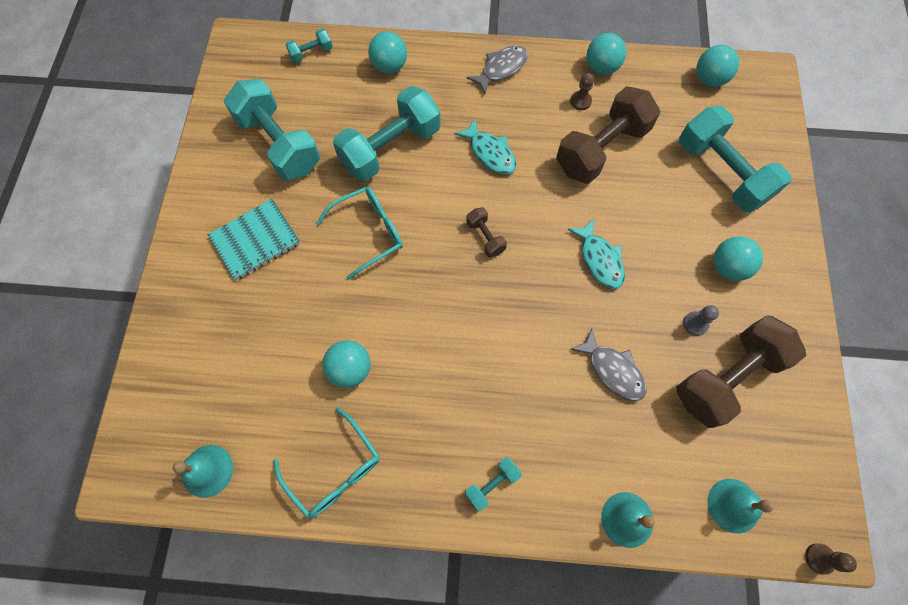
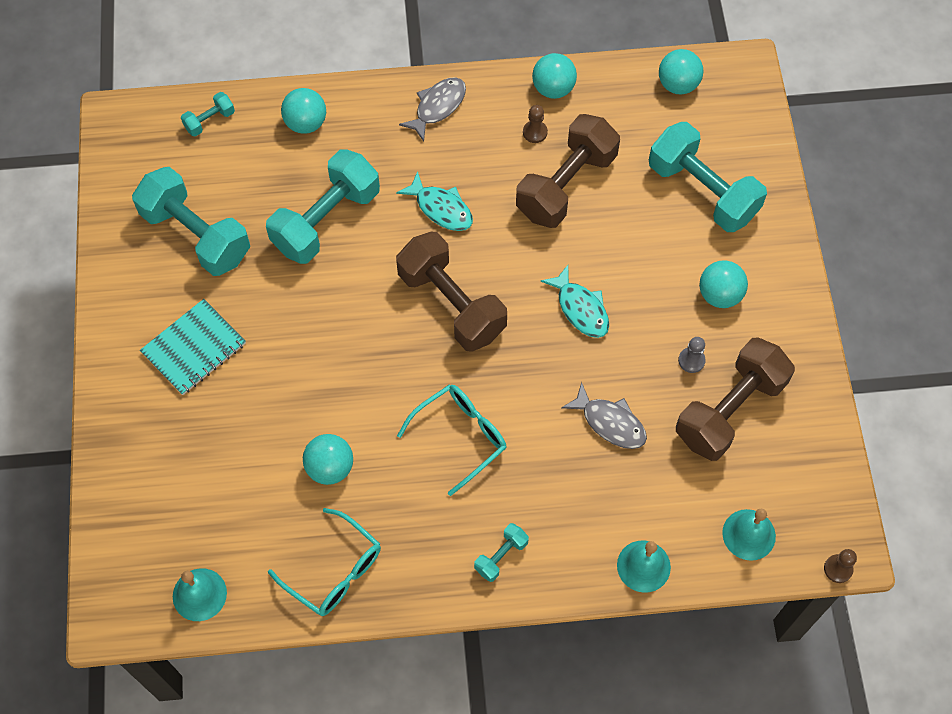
camera: 10 degrees left, 5 degrees down
turquoise glasses [316,187,403,280] -> turquoise glasses moved to [397,384,506,496]
brown dumbbell [466,207,507,257] -> brown dumbbell [396,232,507,352], size x2.24

